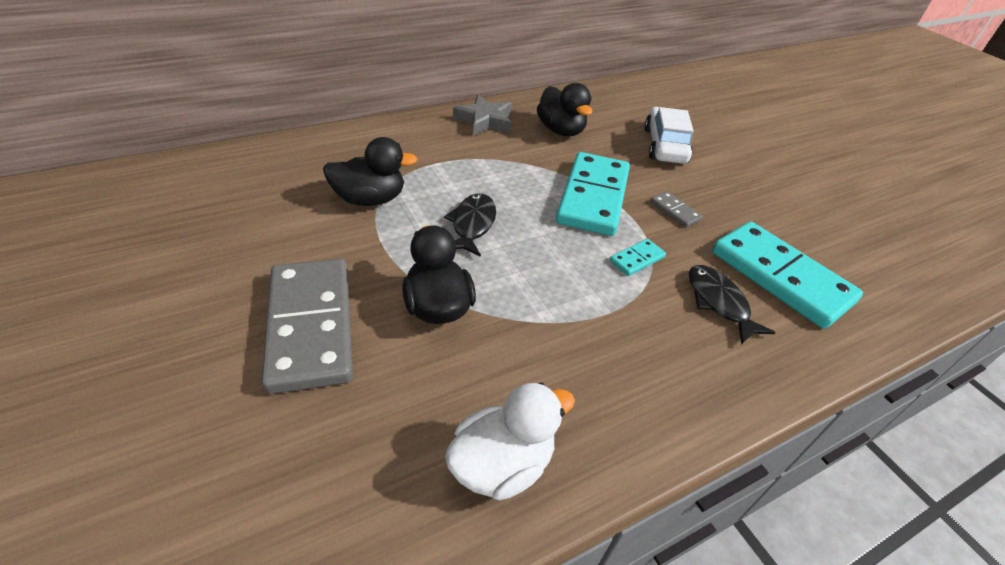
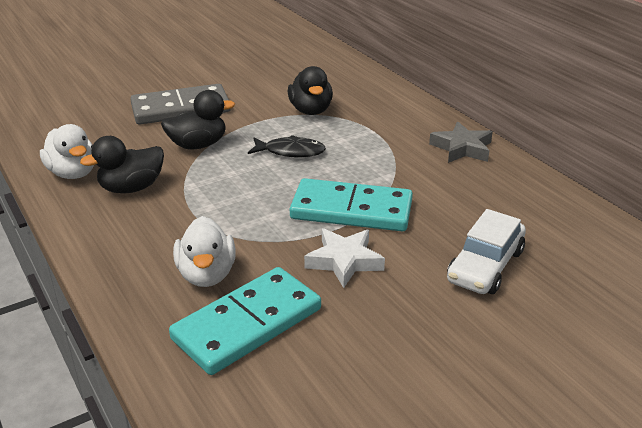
camera: 90 degrees right, 10 degrees down
black duck [537,83,592,136] -> black duck moved to [80,136,164,193]
turquoise domino [610,239,666,276] -> none
white car [644,107,694,164] -> white car turned 120 degrees clockwise [447,209,526,294]
grey domino [651,191,703,228] -> white star [304,228,385,288]
black fish [689,265,776,345] -> white duck [173,216,236,287]

